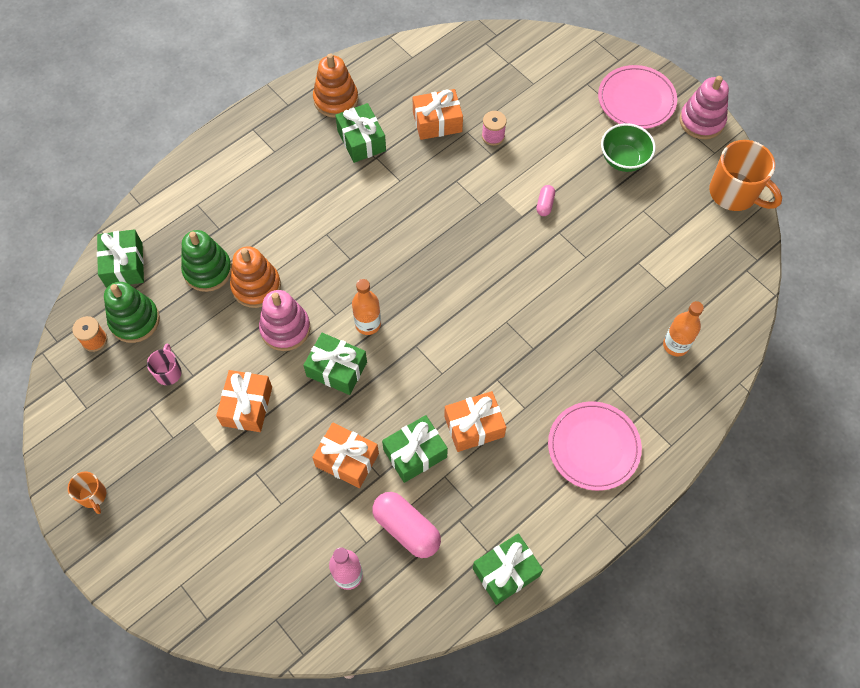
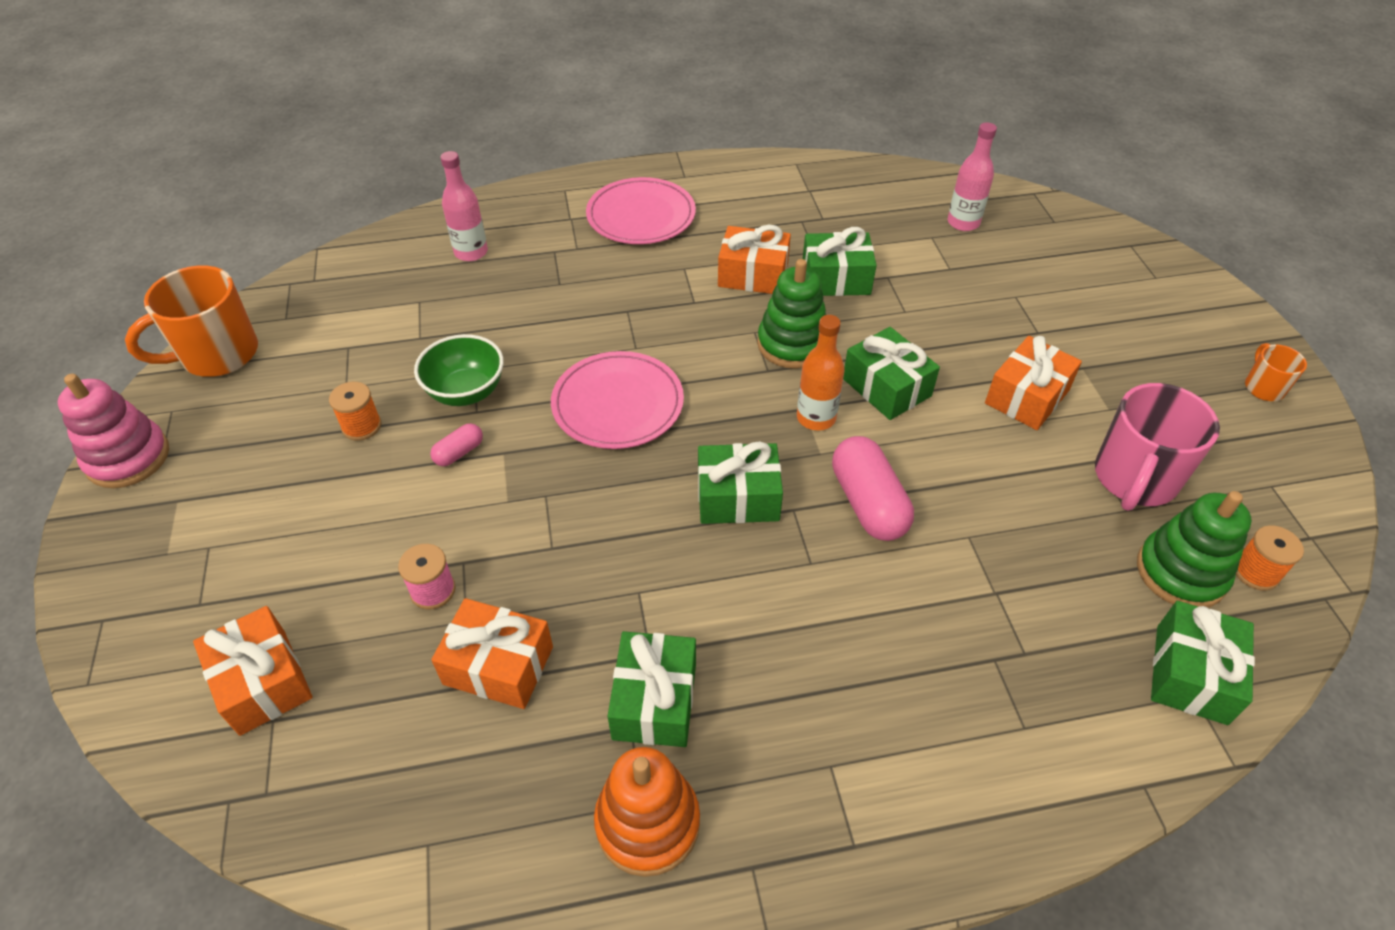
camera: 150 degrees left, 15 degrees down
pink mug [147,343,182,385] -> pink mug [1095,383,1220,511], size x1.98
green stacking toy [181,230,232,292] -> green stacking toy moved to [757,259,826,369]
orange stacking toy [230,246,281,308] -> none
pink stacking toy [259,290,310,351] -> none
orange gift [312,423,379,488] -> orange gift moved to [193,606,313,736]
pink capsule [372,492,441,558] -> pink capsule moved to [832,436,914,541]
green gift [473,533,543,605] -> green gift moved to [698,441,783,524]
pink plate [598,65,677,129] -> pink plate moved to [551,351,684,449]
green bowl [601,123,656,172] -> green bowl moved to [414,334,504,406]
orange bottle [663,301,704,356] -> pink bottle [440,151,488,261]
orange mug [709,140,782,211] -> orange mug turned 105 degrees counterclockwise [125,265,258,377]
none -> orange spool [329,382,381,441]

